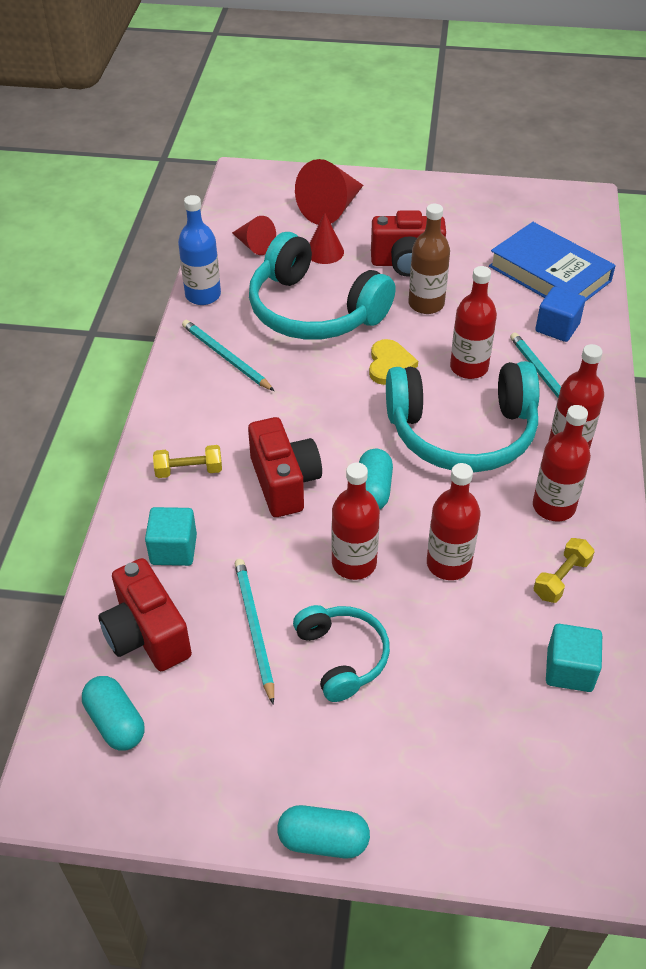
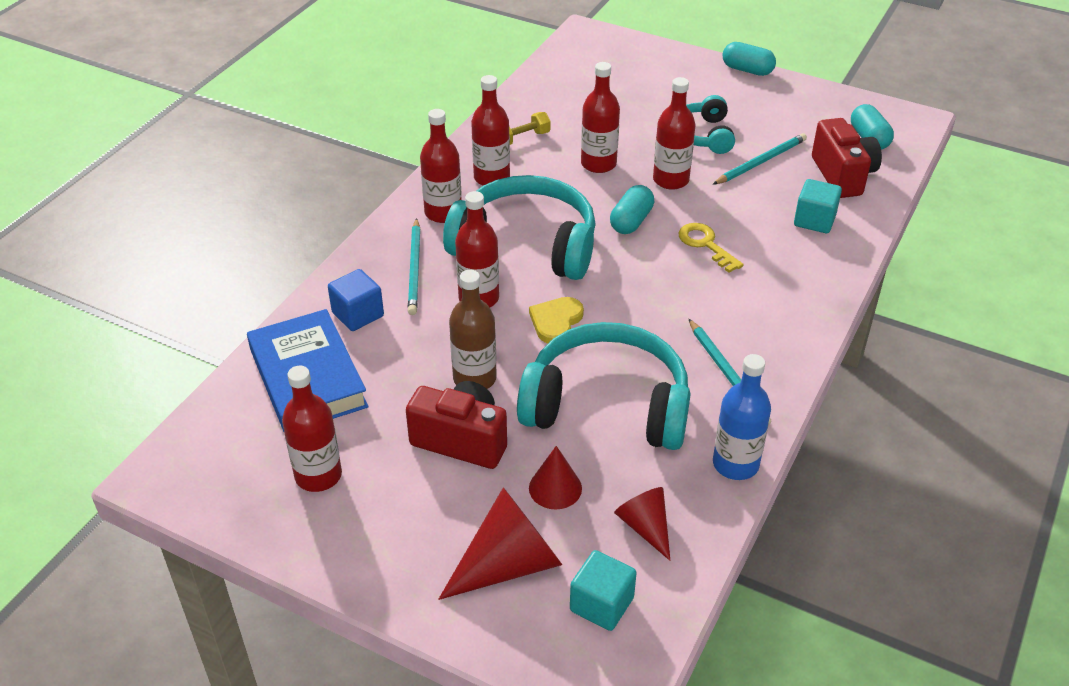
camera: 160 degrees left, 5 degrees down
yellow dumbbell [153,445,222,478] -> none
turquoise pencil [235,559,274,705] -> turquoise pencil turned 135 degrees counterclockwise [713,133,807,185]
red camera [248,417,322,517] -> yellow key [678,223,744,273]
turquoise headphones [249,232,396,340] -> turquoise headphones turned 45 degrees counterclockwise [517,322,691,450]
turquoise cube [546,624,602,692] -> turquoise cube moved to [570,550,637,631]
none -> red bottle [282,366,342,492]

